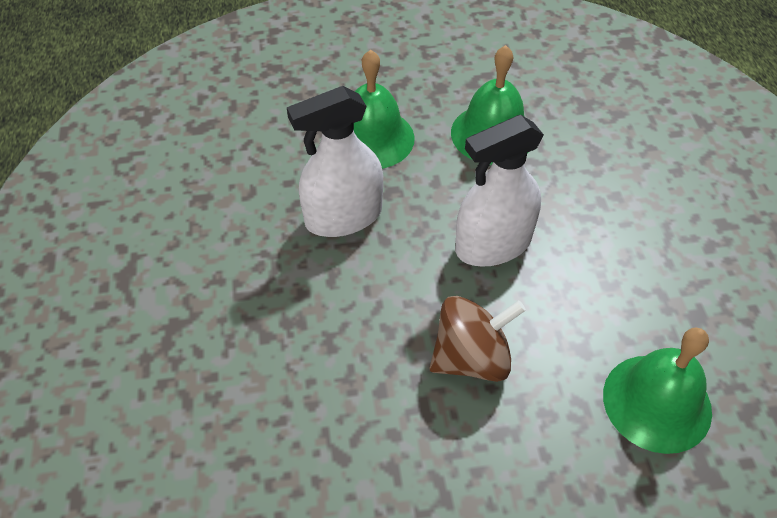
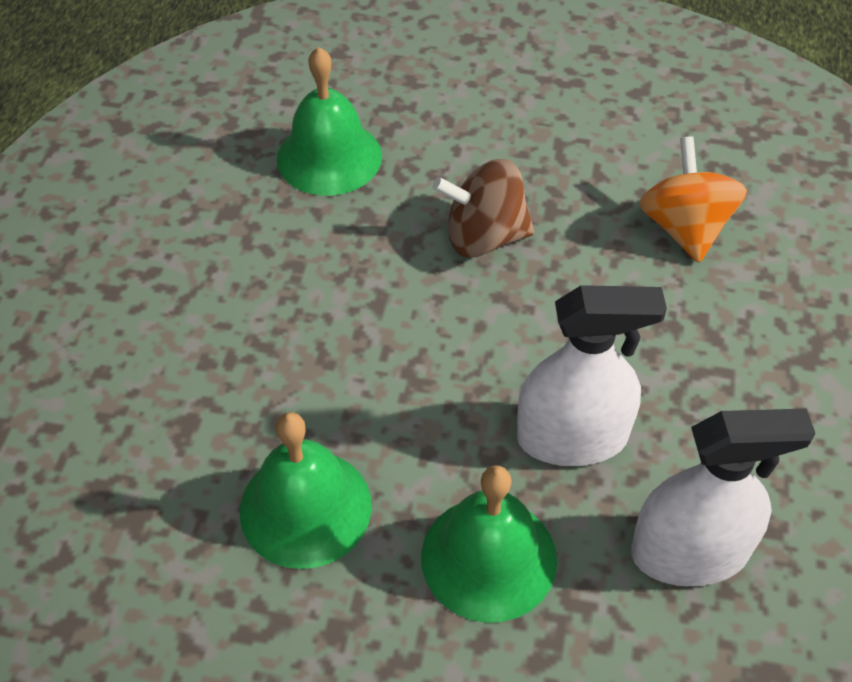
camera: 160 degrees left, 0 degrees up
white spray bottle [455,115,544,267] -> white spray bottle moved to [631,408,815,586]
none -> orange spinning top [639,136,747,263]

